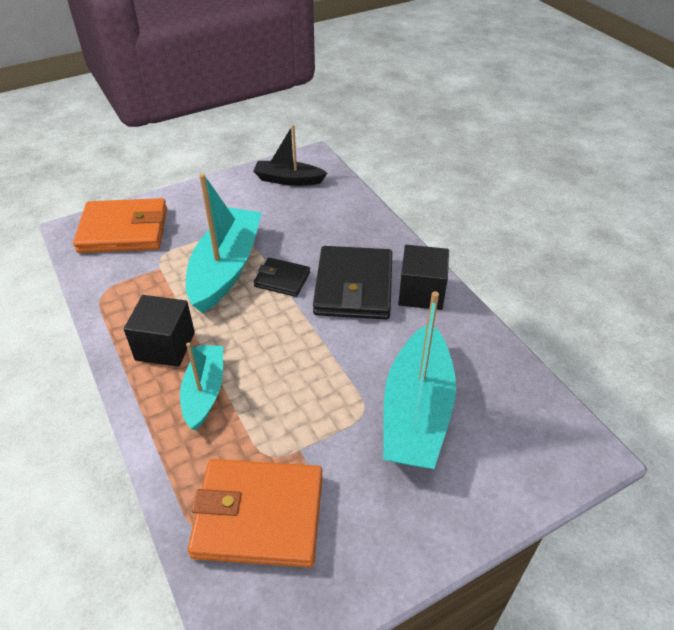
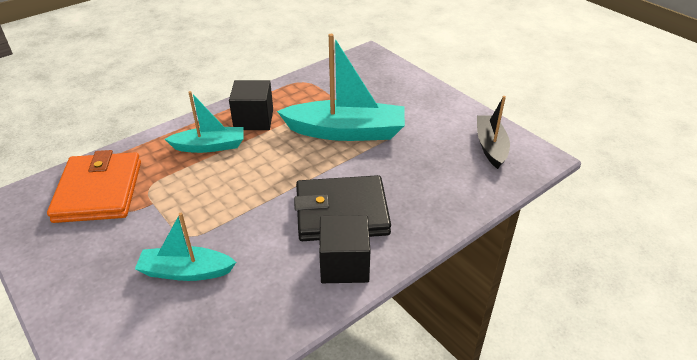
camera: 80 degrees right, 5 degrees down
orange wallet [73,198,167,253] -> none
black wallet [254,258,310,297] -> none
turquoise boat [383,291,456,469] -> turquoise boat [135,213,236,281], size x0.60

